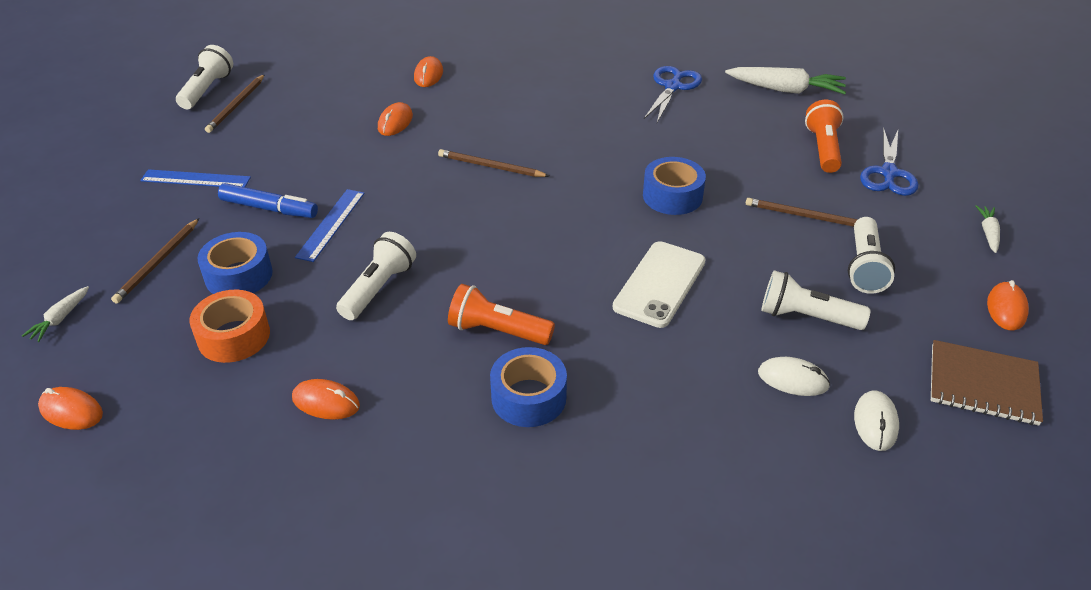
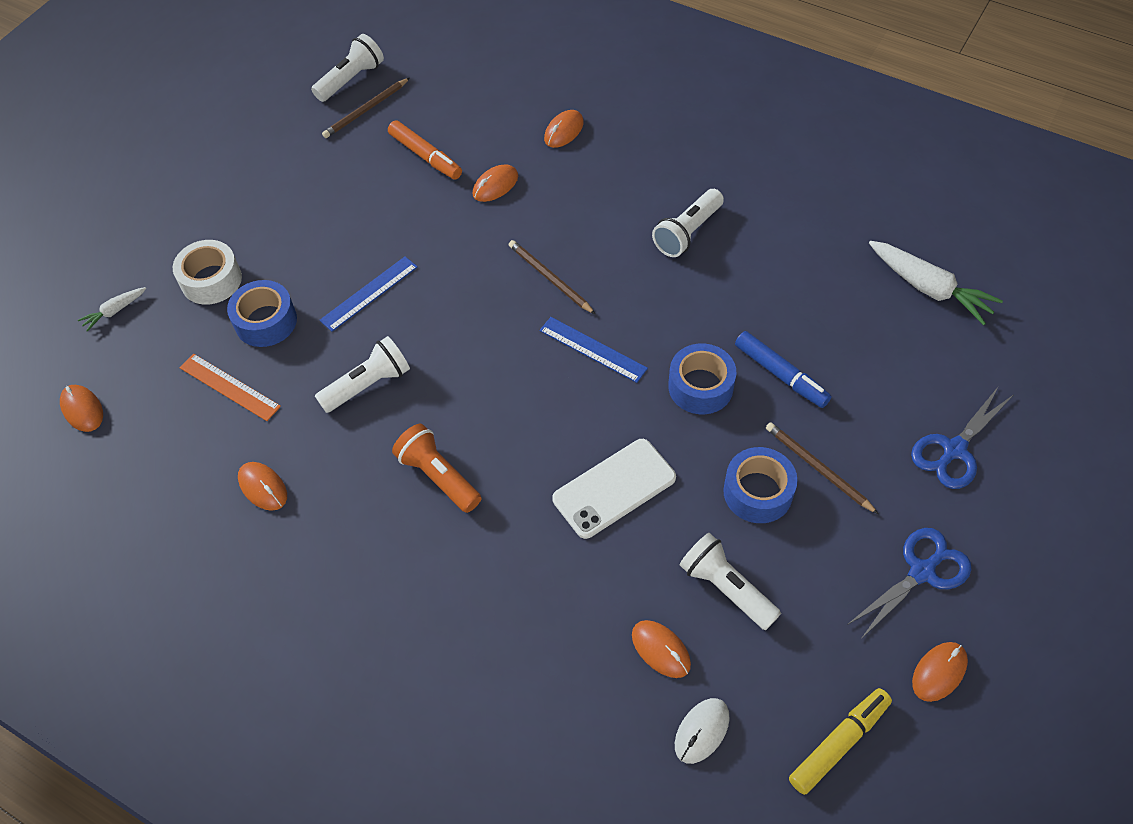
camera: 30 degrees right, 15 degrees up
brown pencil [111,218,199,303] -> white tape [173,240,242,305]
blue ruler [140,169,251,187] -> blue ruler moved to [539,317,648,383]
orange tape [189,290,270,363] -> orange ruler [180,354,281,421]
blue marker [218,183,318,218] -> blue marker moved to [735,331,832,408]
blue tape [490,347,567,427] -> blue tape moved to [723,447,798,523]
blue scissors [644,66,702,122] -> blue scissors moved to [847,528,971,639]
white mouse [758,357,830,396] -> orange mouse [632,620,691,678]
orange flashlight [805,100,844,173] -> none
white flashlight [848,217,895,294] -> white flashlight moved to [652,189,724,257]
brown notebook [931,340,1043,426] -> yellow marker [789,688,892,795]
white carrot [975,205,1000,253] -> none
none -> orange marker [388,120,462,180]

